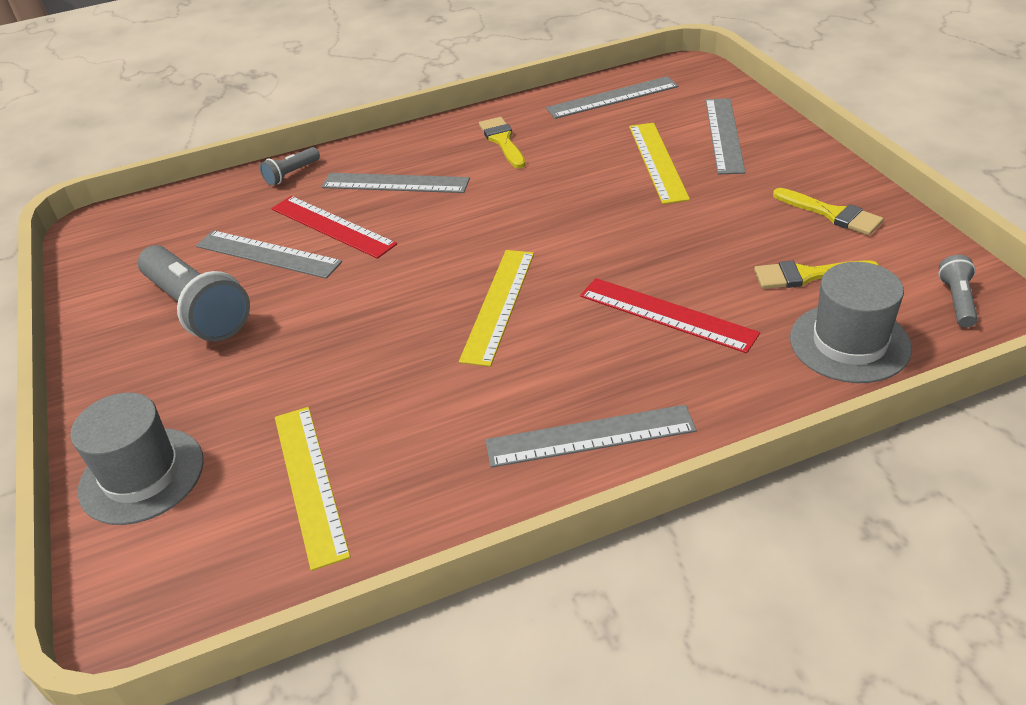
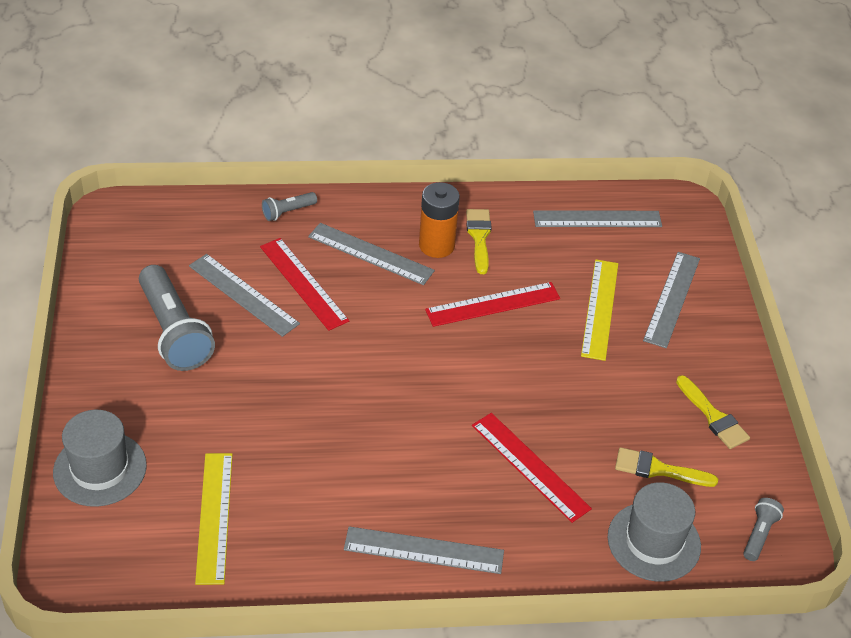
camera: 10 degrees right, 5 degrees up
yellow ruler [459,250,534,367] -> none
none -> orange battery [419,182,460,258]
none -> red ruler [425,282,560,327]

